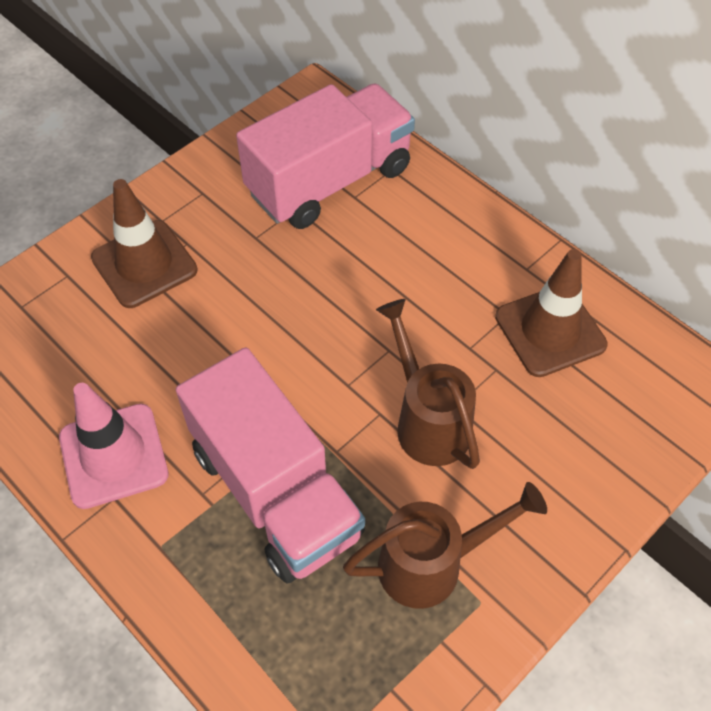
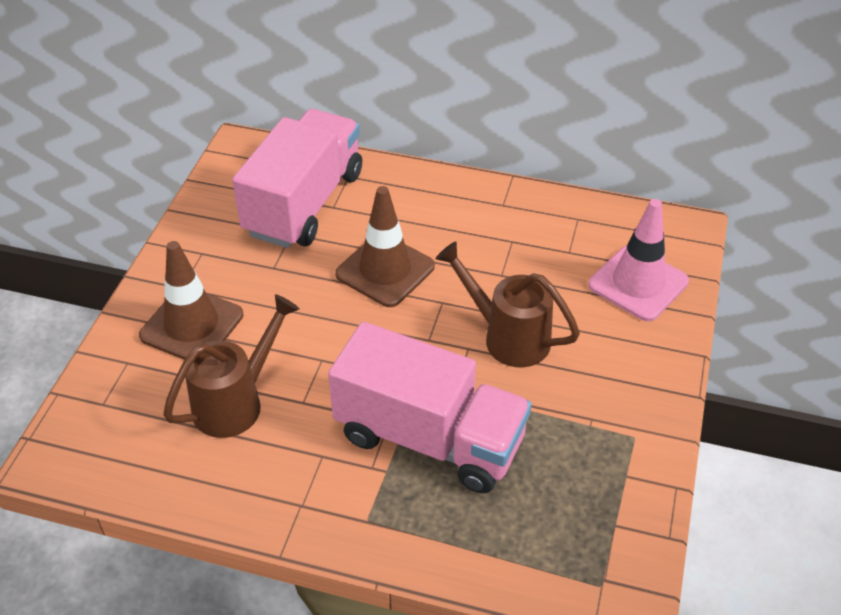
camera: 30 degrees left, 10 degrees down
pink traffic cone [59,383,169,509] -> pink traffic cone moved to [588,199,689,321]
brown watering can [343,482,547,609] -> brown watering can moved to [163,294,299,438]
brown traffic cone [495,249,608,377] -> brown traffic cone moved to [335,186,435,307]

